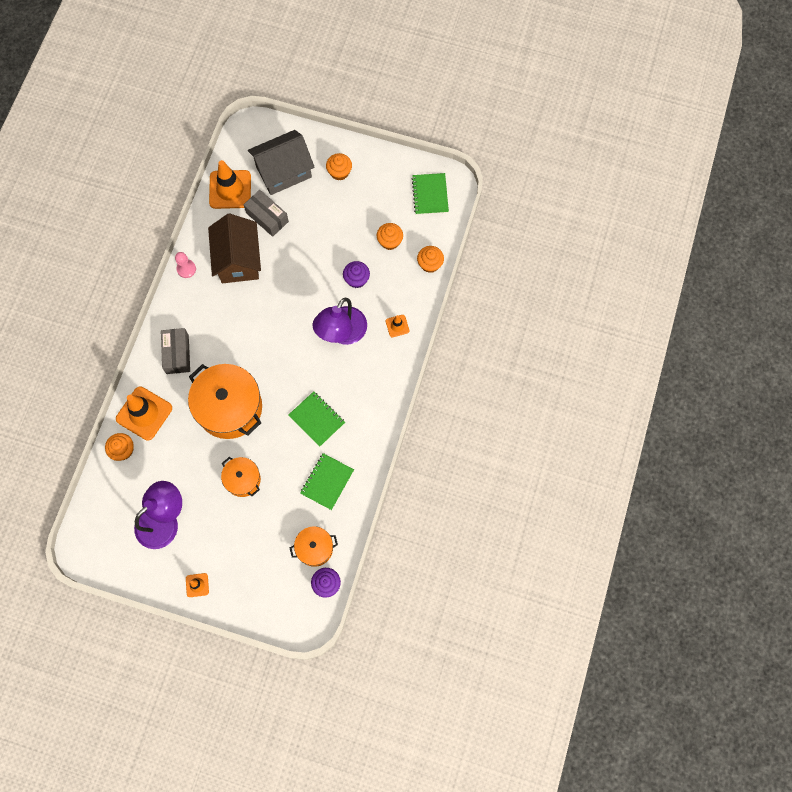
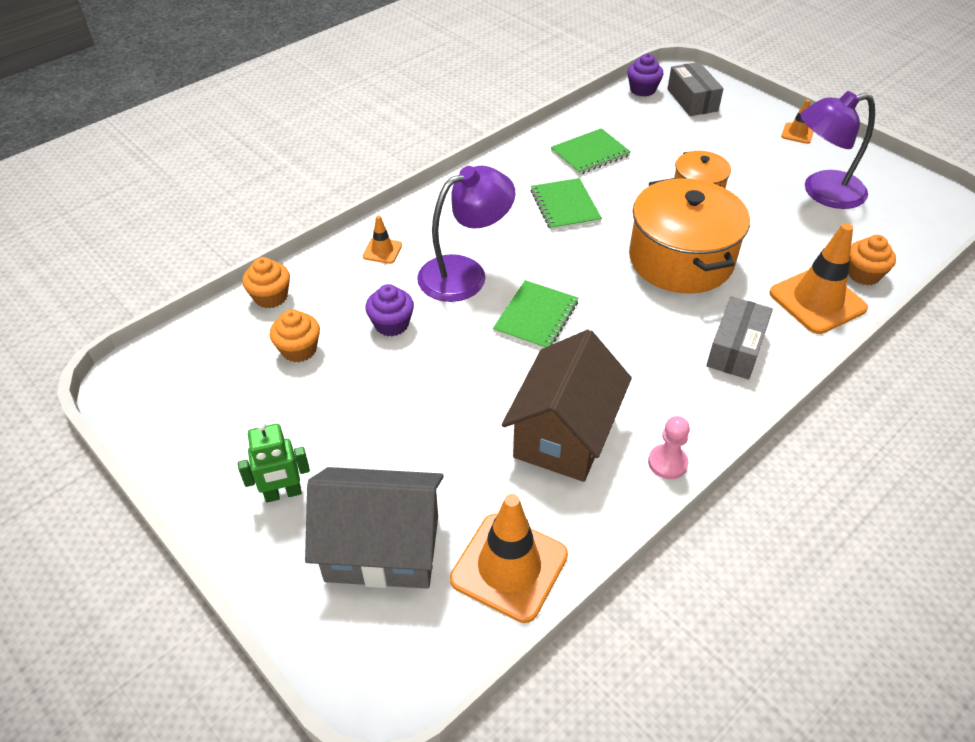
camera: 150 degrees left, 25 degrees down
grey box [244,190,289,237] -> grey box moved to [667,62,724,116]
orange pot [290,526,338,567] -> none
orange cupcake [326,153,352,181] -> green robot [238,422,310,503]
green notebook [412,173,449,215] -> green notebook moved to [493,280,578,349]

